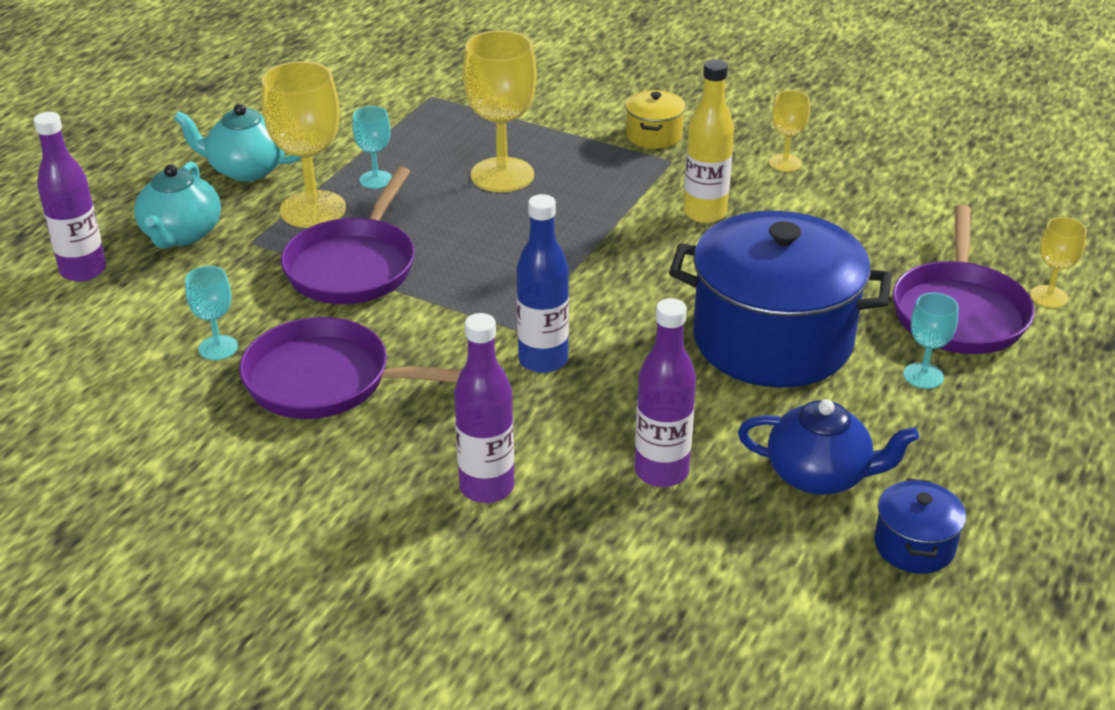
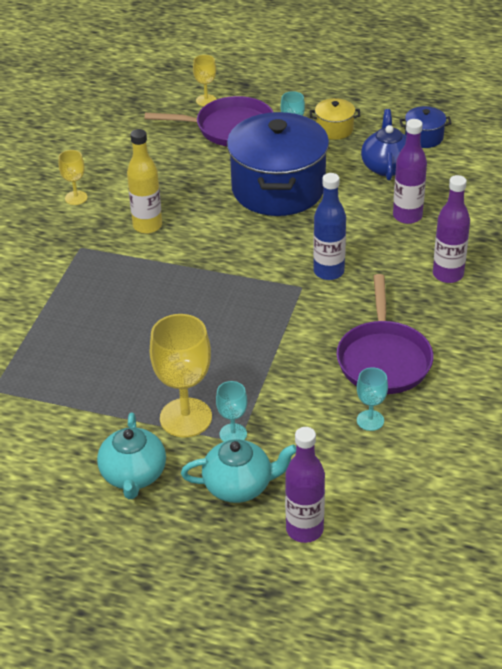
camera: 100 degrees left, 5 degrees up
purple pan [281,167,415,304] -> none
turquoise goblet [352,106,392,189] -> turquoise goblet moved to [216,381,247,442]
yellow goblet [463,30,537,192] -> none
yellow pot [625,90,686,149] -> yellow pot moved to [310,98,361,140]

